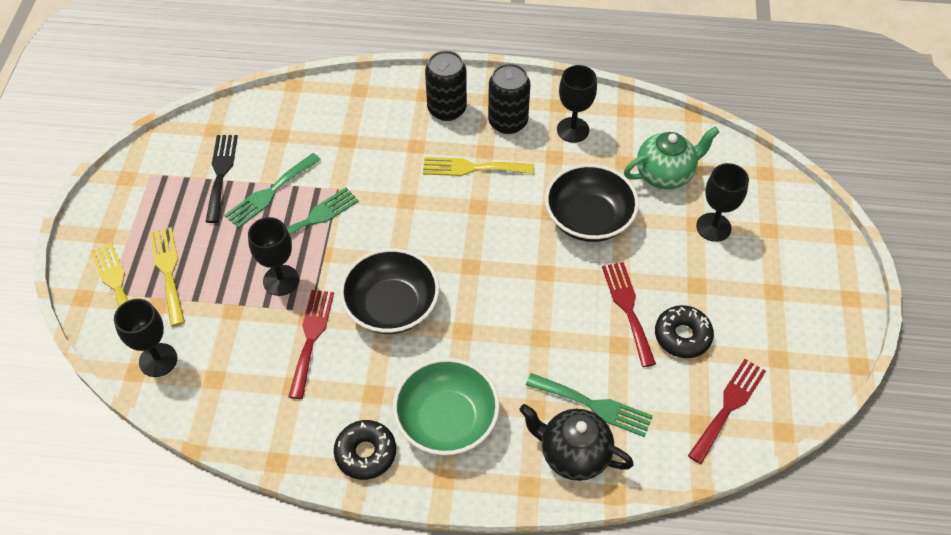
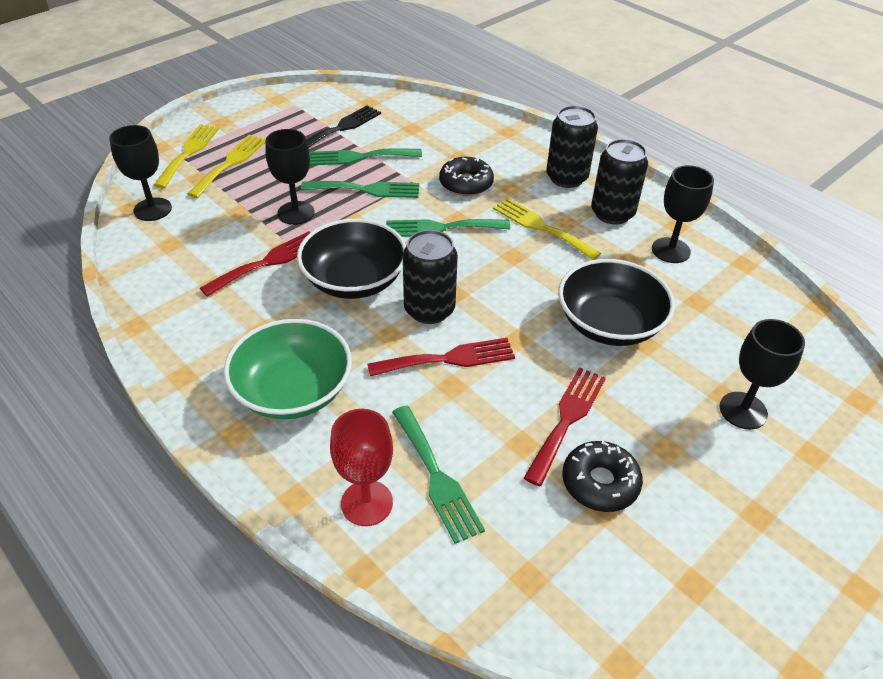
camera: 40 degrees right, 10 degrees down
black donut [334,420,396,480] -> black donut moved to [439,157,494,196]
black teapot [519,404,634,481] -> red goblet [330,409,393,526]
green teapot [624,127,719,189] -> none
red fork [688,359,766,464] -> red fork moved to [367,338,515,376]
none -> green fork [386,219,510,237]
none -> black can [403,230,458,324]

